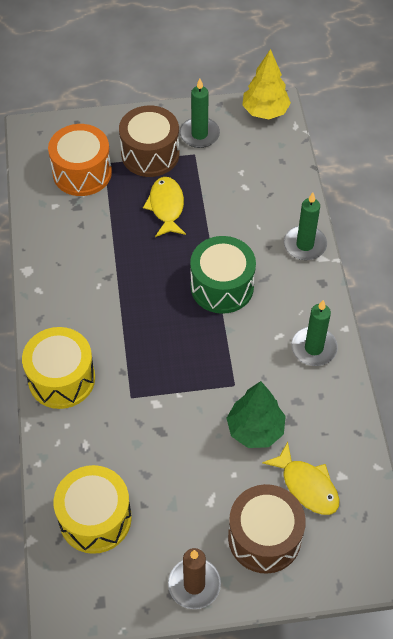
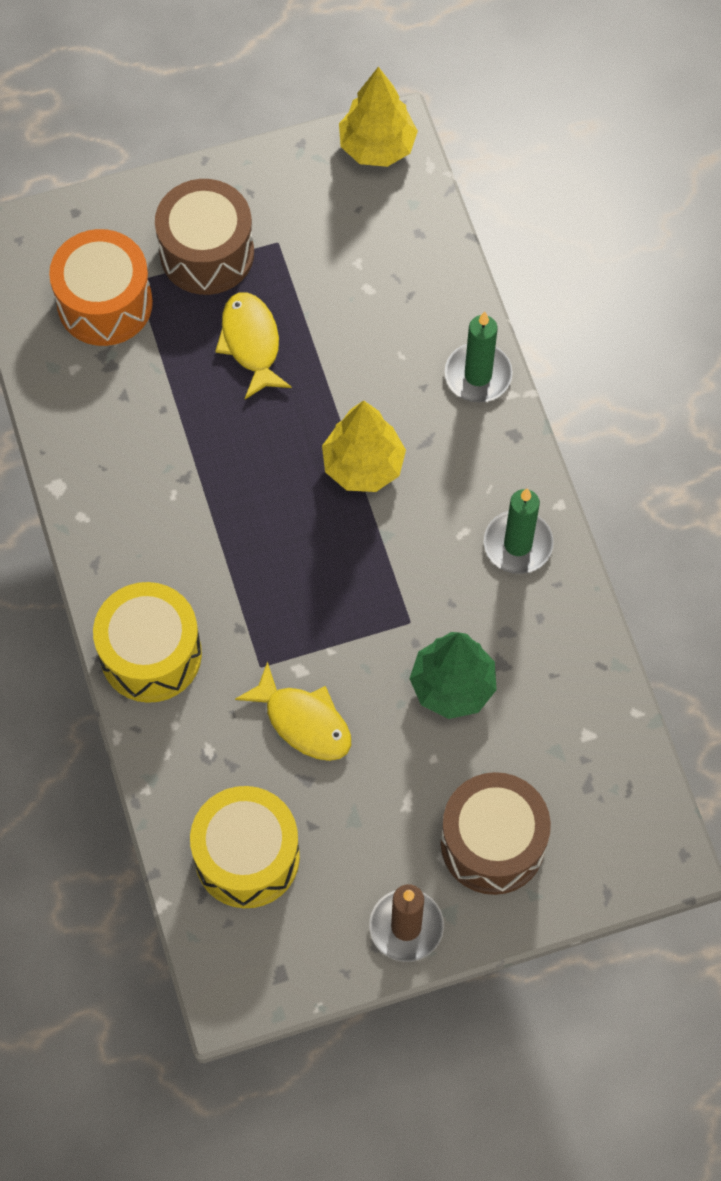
camera: 10 degrees left, 10 degrees up
green candle [180,79,220,148] -> none
green drum [190,236,256,314] -> yellow tree [322,400,406,492]
yellow fish [262,442,340,515] -> yellow fish moved to [235,661,351,761]

